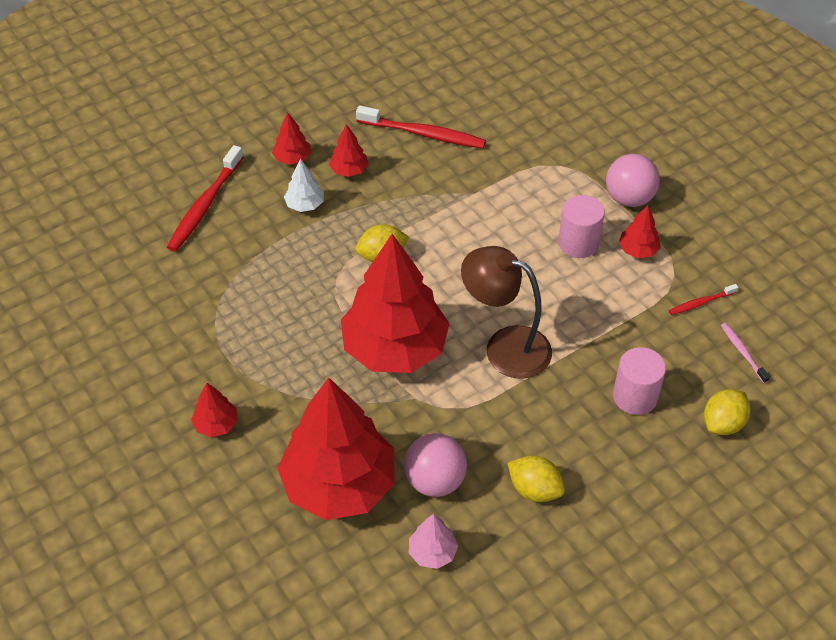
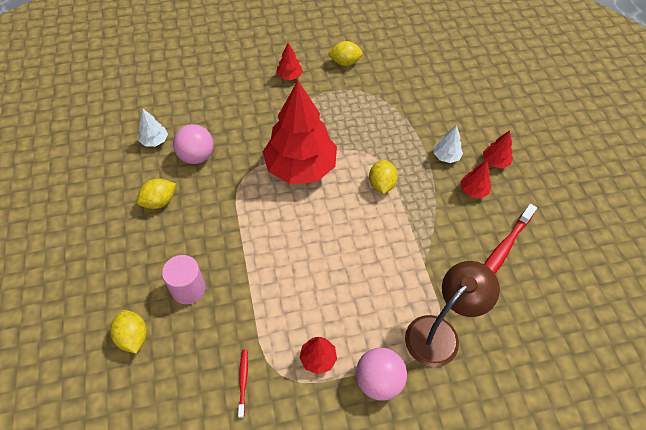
camera: 110 degrees right, 5 degrees up
red toothbrush [167,145,243,251] -> none
red tree [277,378,395,520] -> none
pink tree [409,514,458,569] -> white tree [138,109,168,147]
brown lamp [461,246,552,379] -> brown lamp moved to [405,261,500,367]
pink cylinder [558,195,605,258] -> none
pink toothbrush [721,323,770,383] -> none
none -> yellow lemon [328,41,363,66]

